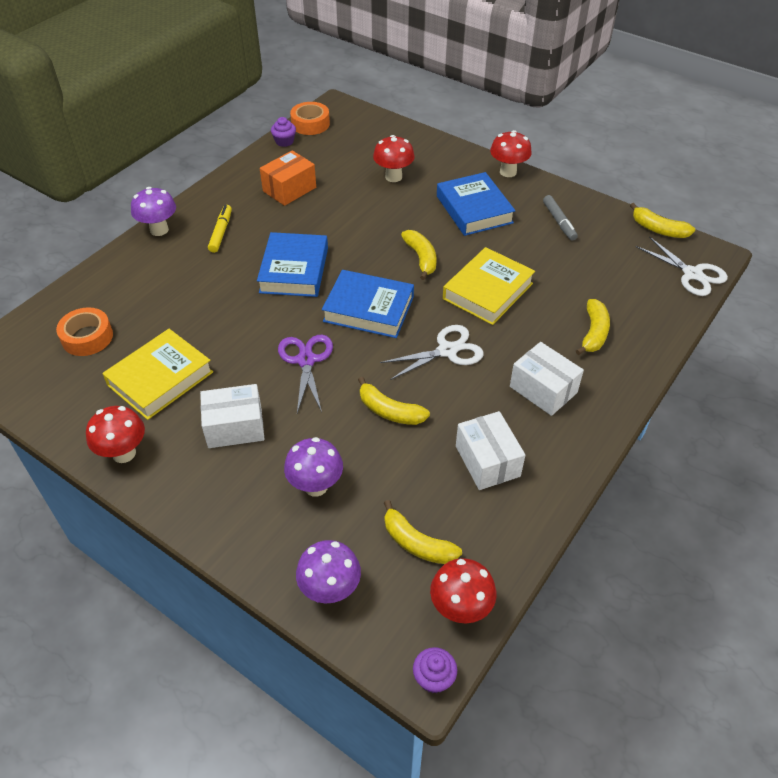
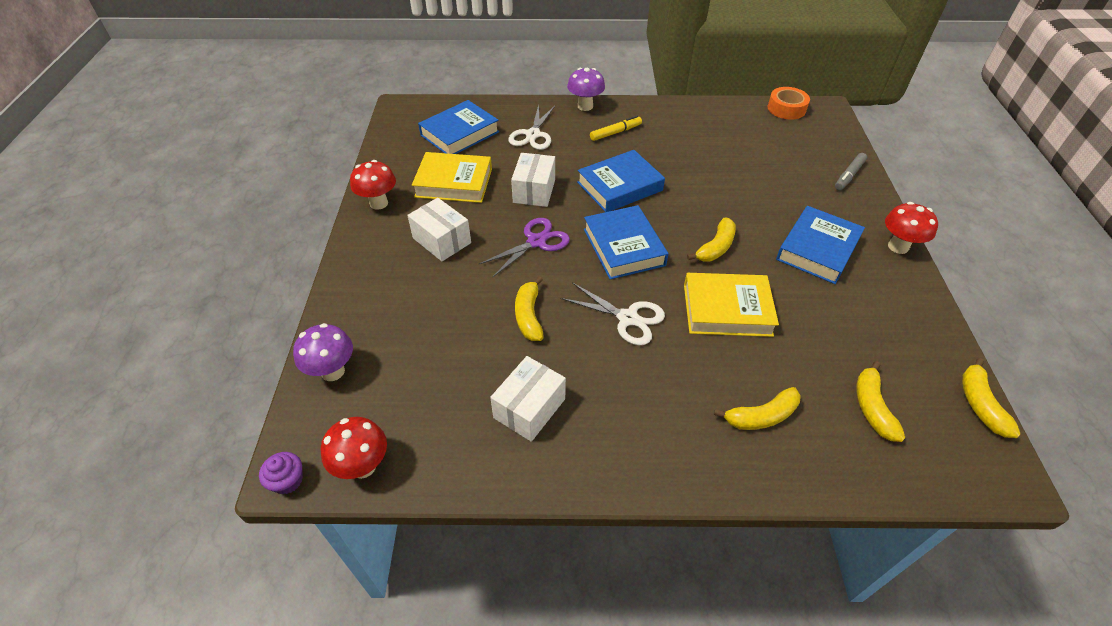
camera: 55 degrees right, 0 degrees up
orange tape [56,307,113,356] -> blue book [418,100,499,154]
orange box [260,150,316,206] -> none
purple cupcake [271,117,296,147] -> none
purple mushroom [284,437,343,497] -> none
red mushroom [373,135,415,182] -> none
yellow banana [384,500,462,564] -> yellow banana moved to [856,361,905,442]
white box [510,342,584,416] -> white box moved to [511,153,555,207]
grey marker [543,195,578,241] -> grey marker moved to [835,153,867,190]
white scissors [636,237,728,296] -> white scissors moved to [508,104,555,150]

